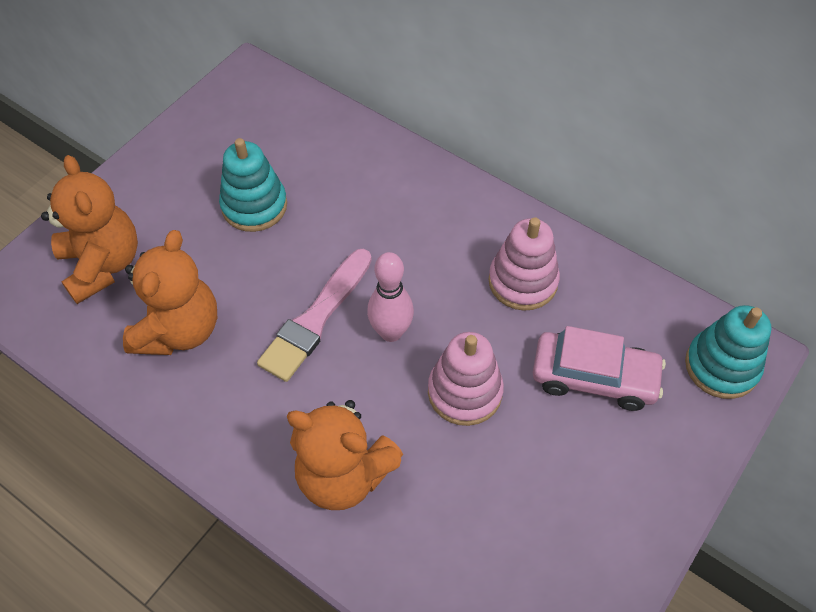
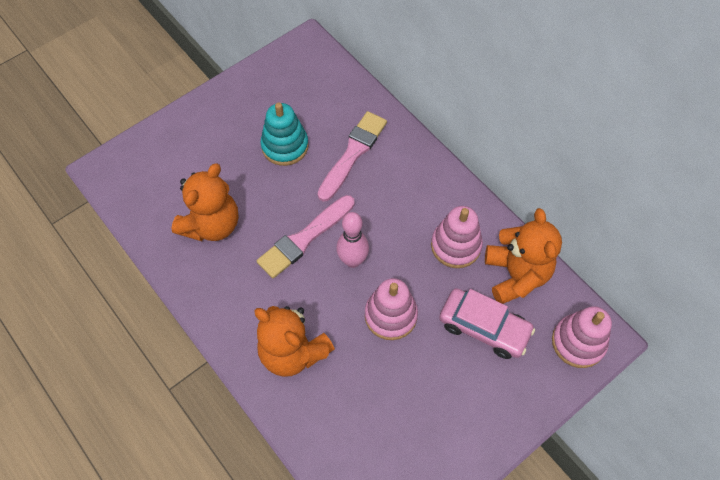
camera: 15 degrees right, 5 degrees up
orange teddy bear [41,155,138,304] -> orange teddy bear moved to [485,208,562,304]
turquoise stacking toy [685,305,772,399] -> pink stacking toy [552,306,612,368]
none -> pink brush [317,111,387,202]

